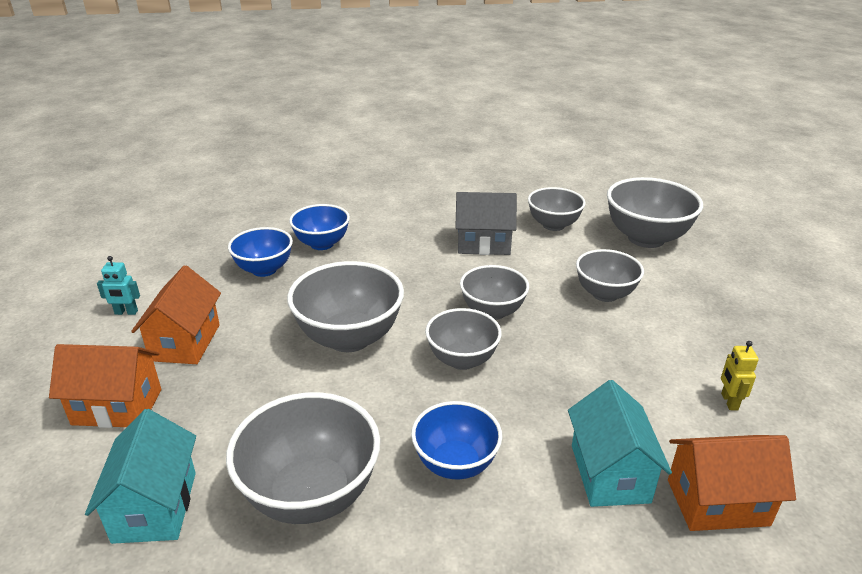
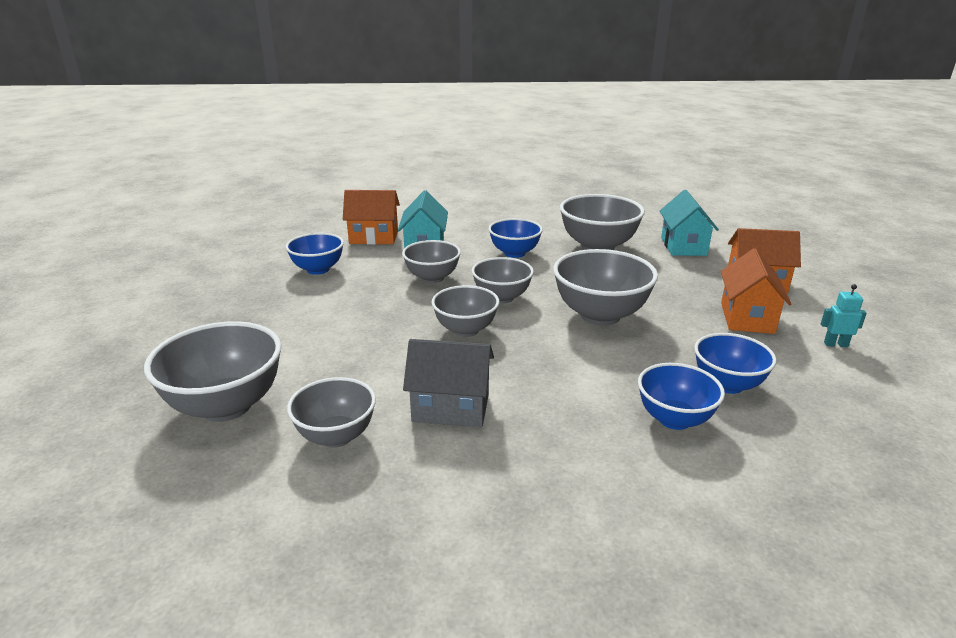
camera: 175 degrees left, 5 degrees down
grey bowl [576,249,644,302] -> grey bowl moved to [402,240,461,283]
yellow robot [721,341,759,410] -> blue bowl [285,233,344,275]

